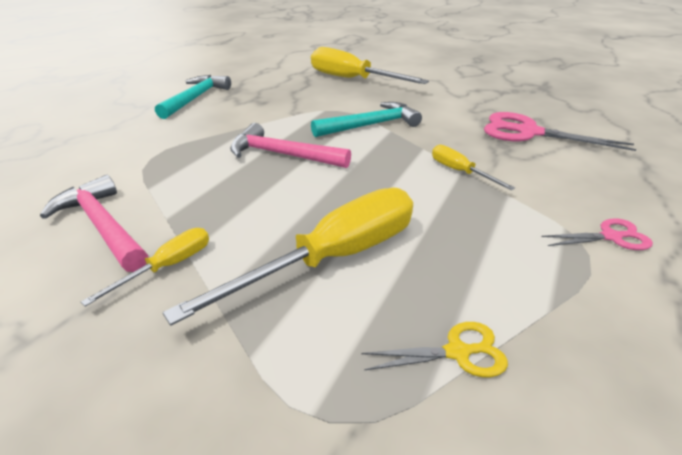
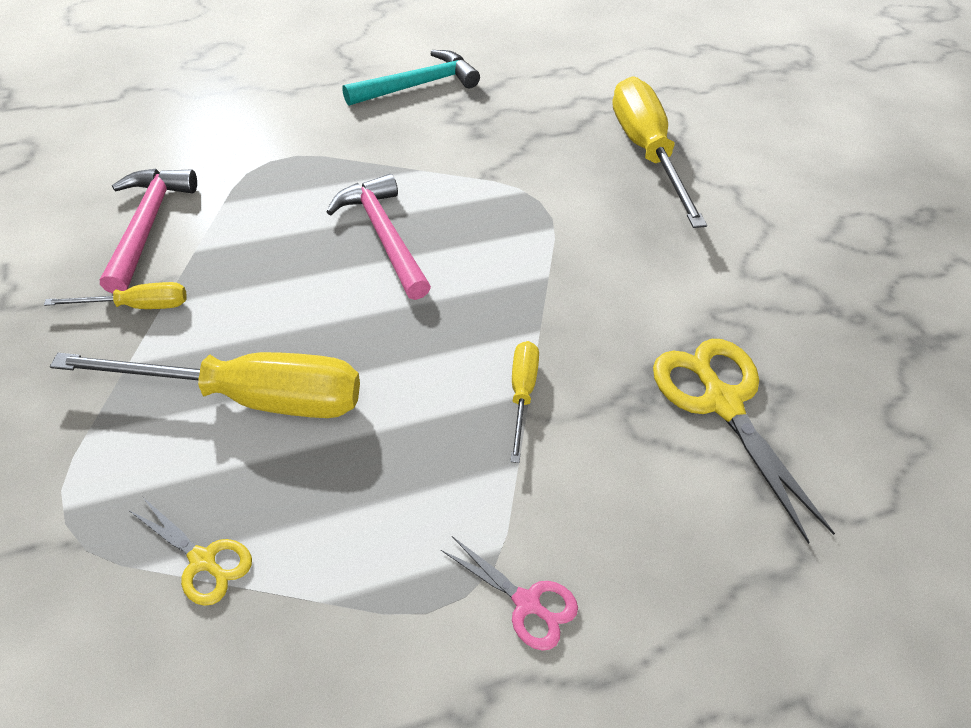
camera: 40 degrees right, 15 degrees up
turquoise hammer [311,102,422,137] -> none
pink scissors [484,112,636,151] -> yellow scissors [653,339,835,544]

